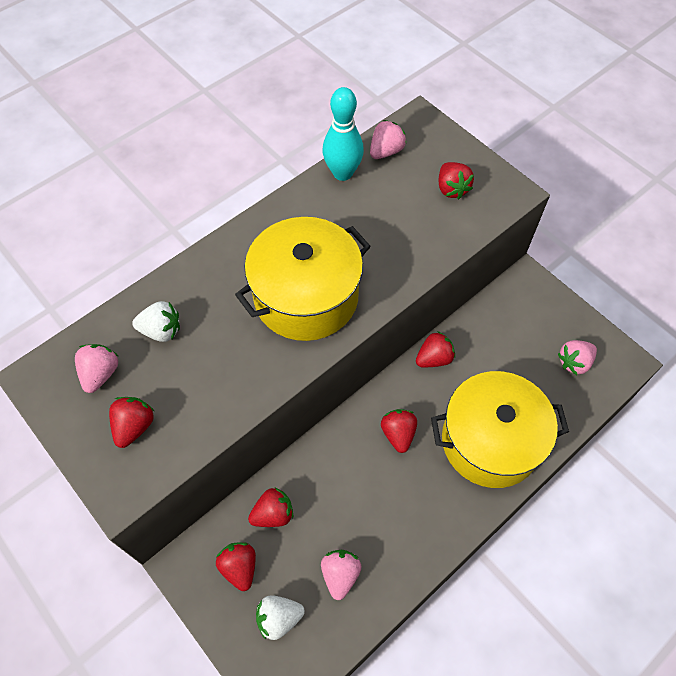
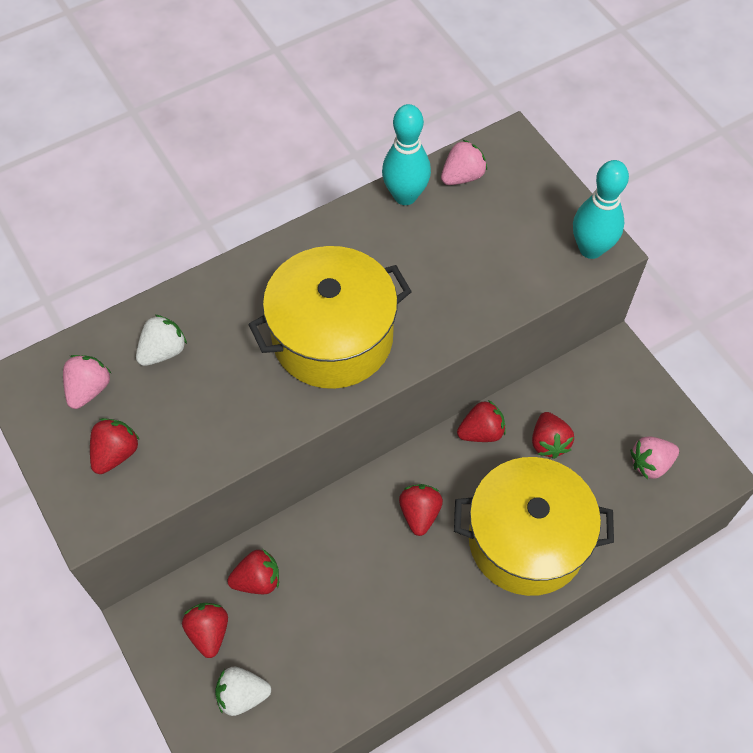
camera: 10 degrees right, 0 degrees up
white strawberry [132,301,180,342] -> white strawberry turned 60 degrees counterclockwise [136,315,187,366]
pink strawberry [321,550,362,600] -> none
red strawberry [439,162,474,199] -> red strawberry moved to [532,412,574,459]
none -> turquoise bowling pin [573,160,629,259]

